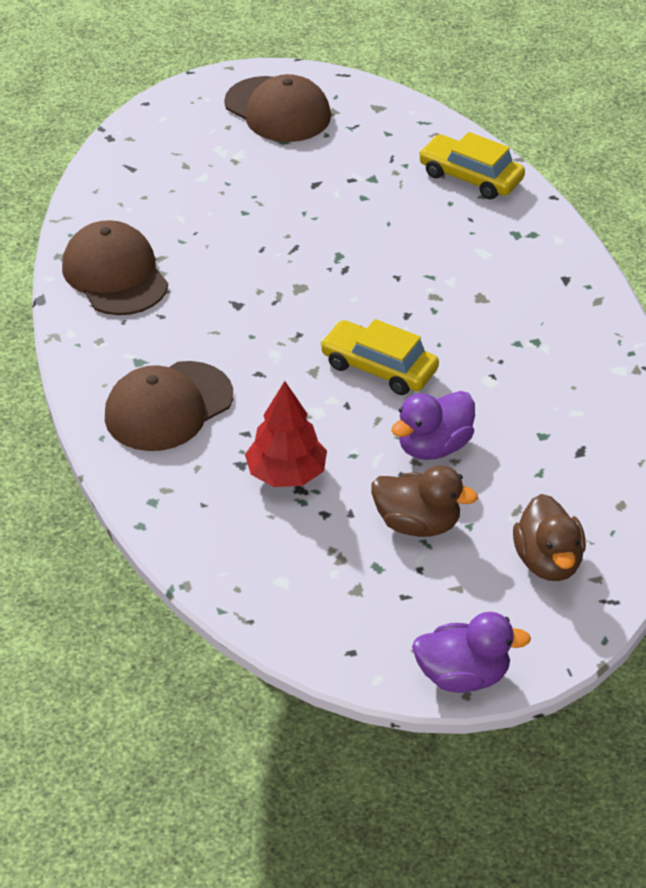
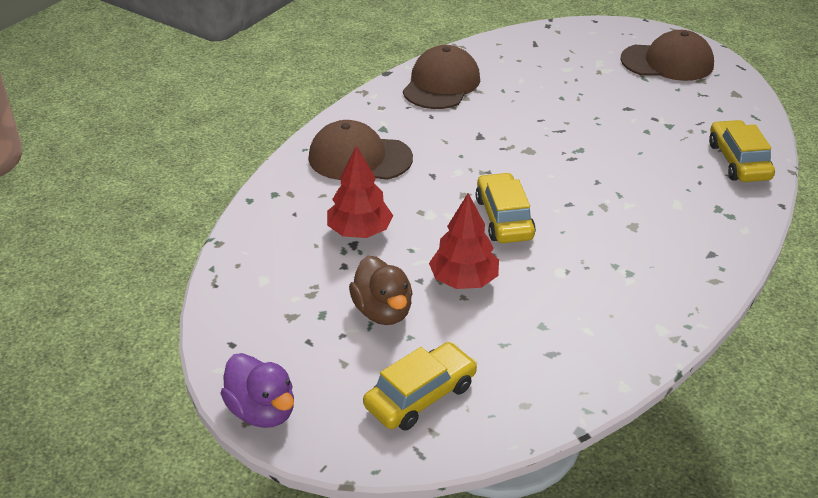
camera: 50 degrees right, 5 degrees down
brown cap [224,74,331,142] -> brown cap turned 90 degrees counterclockwise [621,30,714,81]
purple duck [391,391,475,460] -> red tree [429,193,499,289]
brown duck [513,494,586,581] -> yellow car [363,342,477,431]

